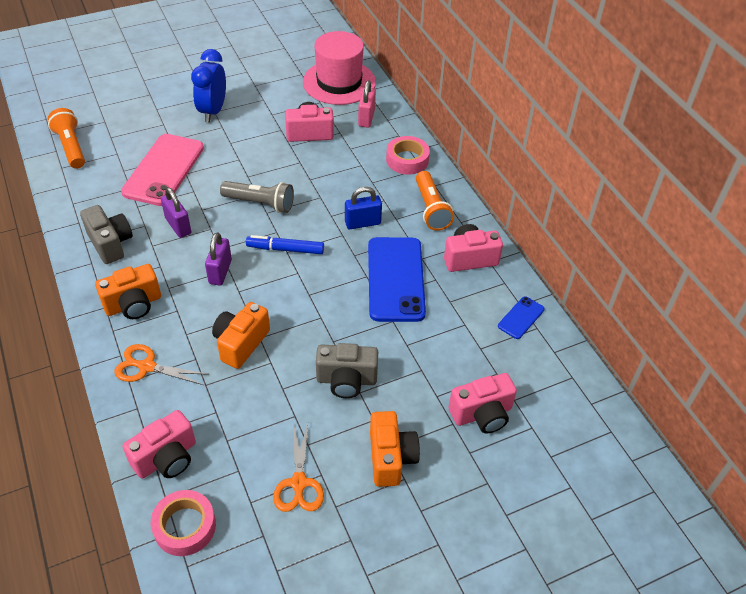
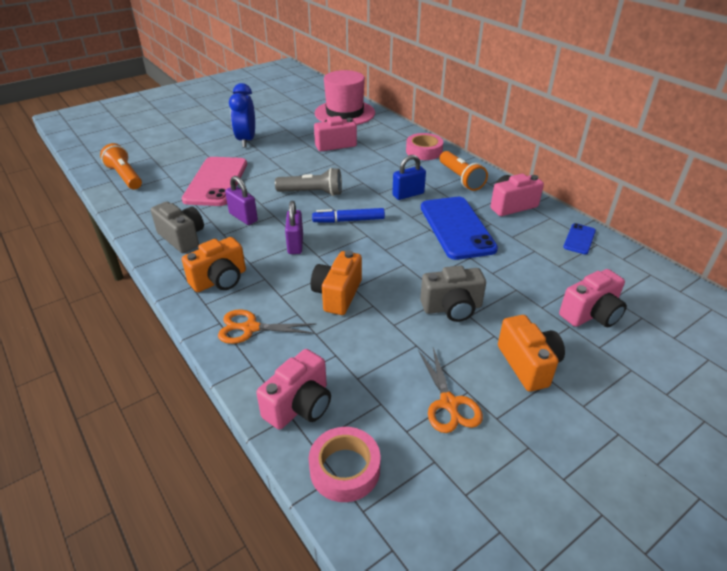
camera: 10 degrees left, 10 degrees down
pink padlock [358,80,376,128] -> none

